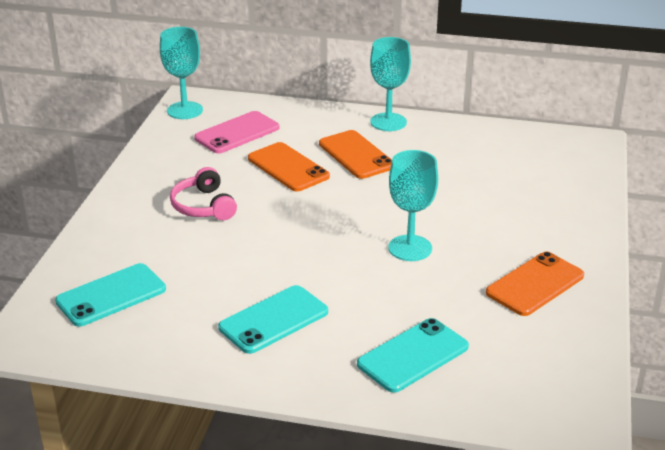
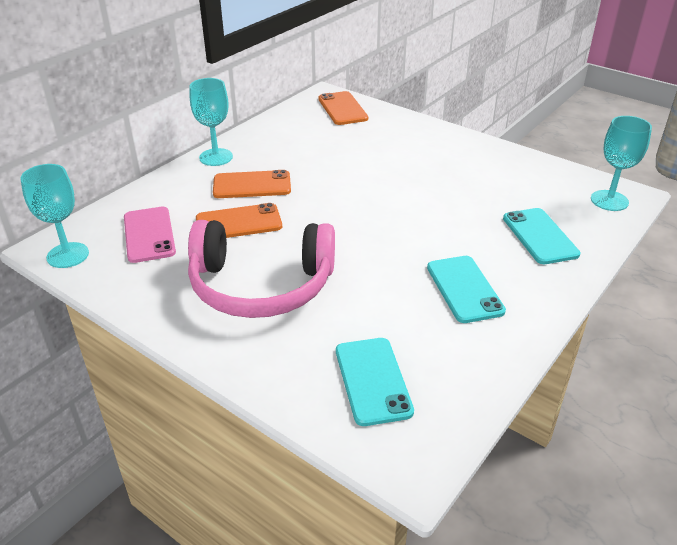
camera: 65 degrees left, 5 degrees up
pink headphones [170,167,237,220] -> pink headphones [188,220,335,318], size x2.04
turquoise goblet [388,150,438,261] -> turquoise goblet moved to [591,116,652,211]
orange phone [486,252,584,316] -> orange phone moved to [318,91,368,125]

